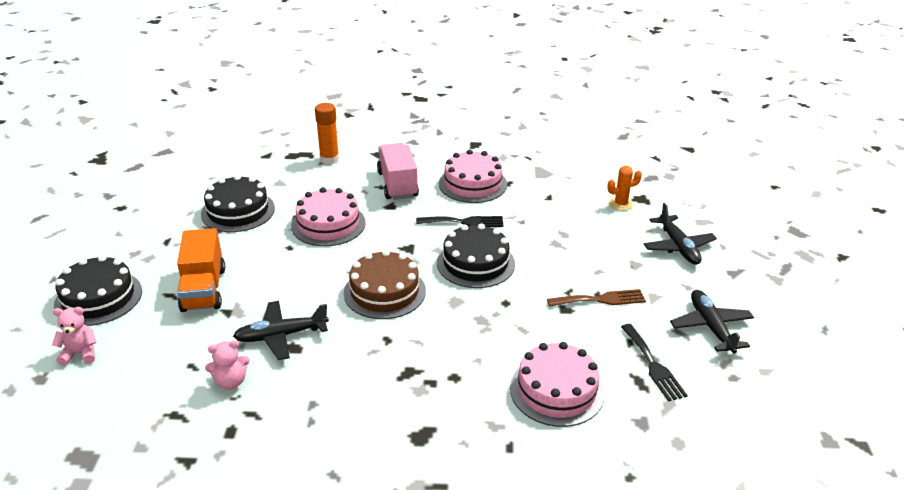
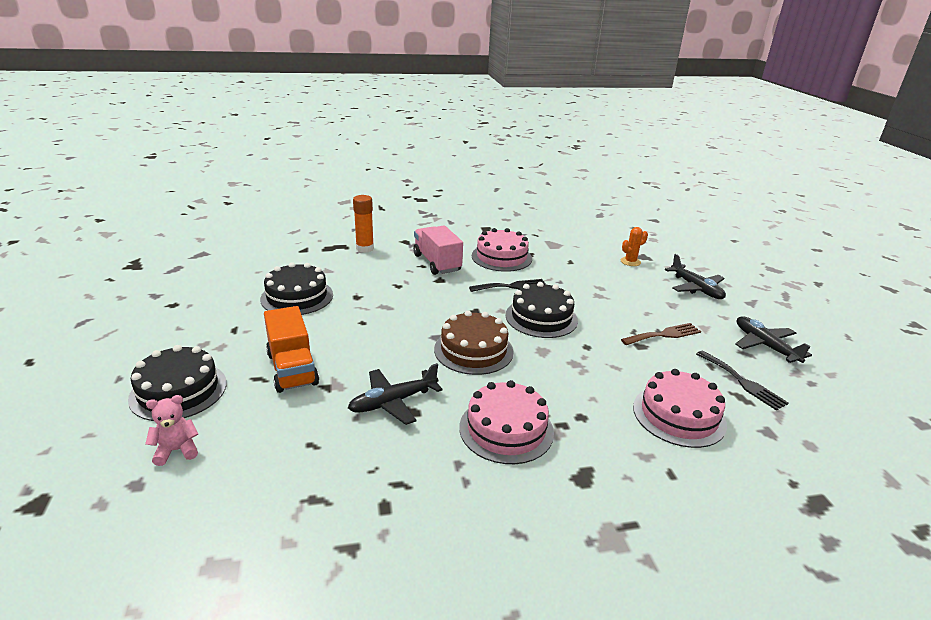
camera: 15 degrees left, 5 degrees down
pink teddy bear [205,340,250,390] -> none
pink cake [291,187,366,246] -> pink cake moved to [459,380,554,464]

